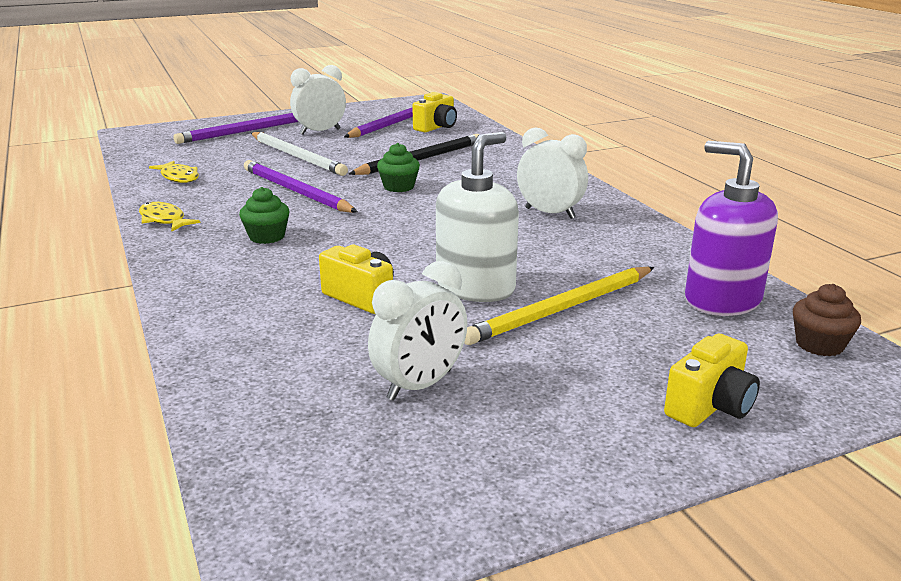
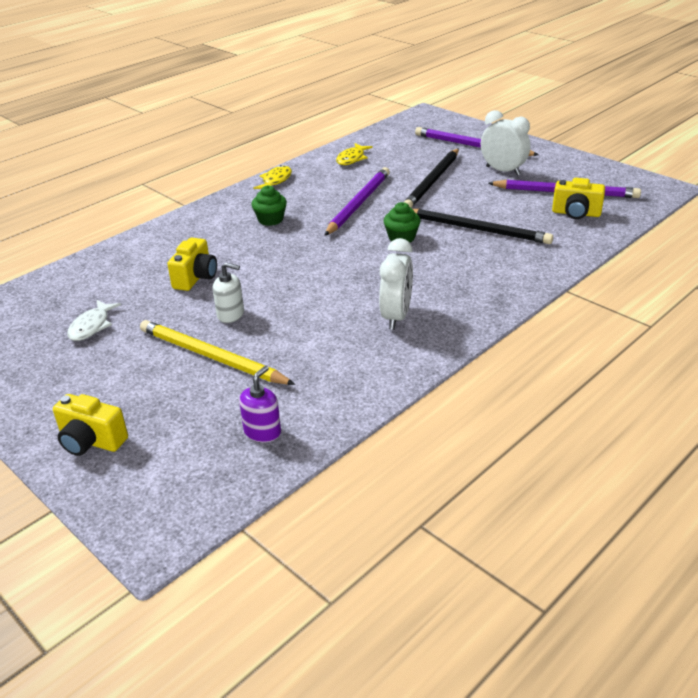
camera: 70 degrees right, 10 degrees up
white pencil [251,132,348,176] -> black pencil [404,148,459,208]
white clock [368,261,467,401] -> white fish [67,300,121,341]
white soap dispenser [436,132,519,302] -> white soap dispenser [213,262,244,323], size x0.53
purple soap dispenser [685,141,778,316] -> purple soap dispenser [239,366,281,442], size x0.53
brown cupcake [793,284,861,356] -> none

